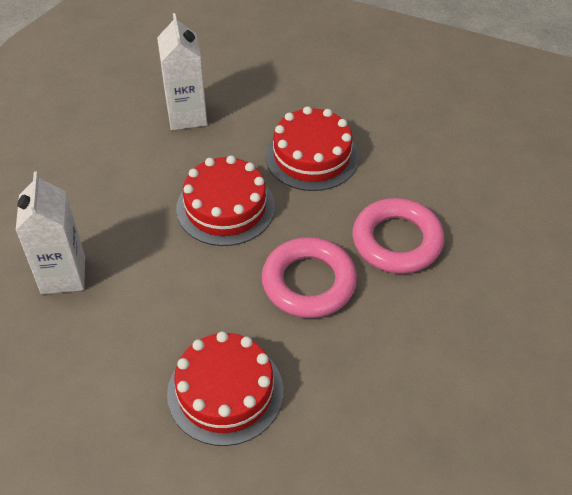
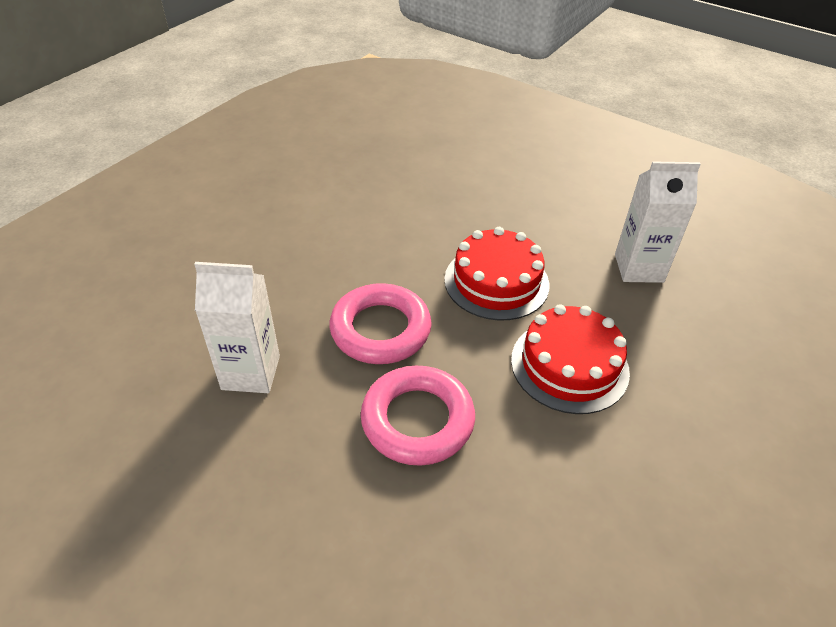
camera: 100 degrees right, 5 degrees down
white carton [16,171,85,294] -> white carton moved to [194,262,280,393]
red cake [167,331,283,446] -> none

